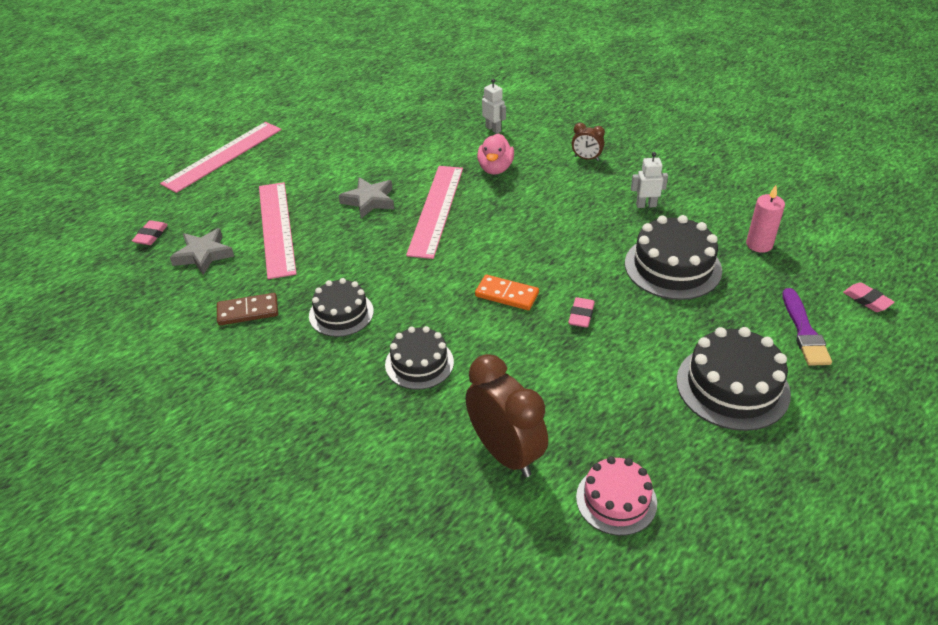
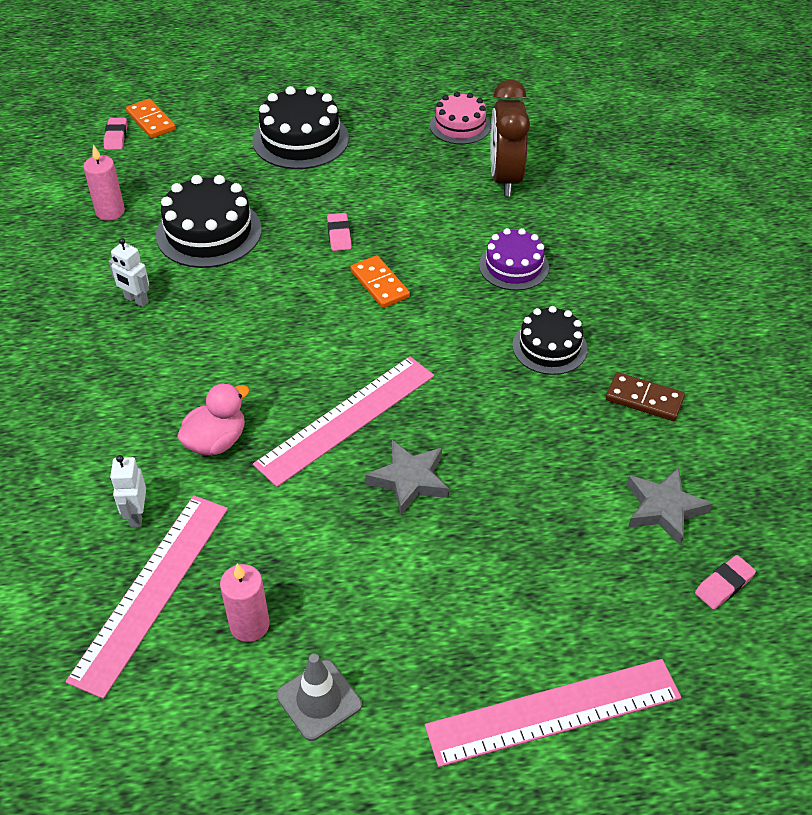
camera: 145 degrees left, 5 degrees up
pink ruler [259,182,297,279] -> pink ruler moved to [66,495,228,699]
black cake [385,326,454,390] -> purple cake [479,228,549,291]
pink eraser [568,297,595,328] -> pink eraser turned 60 degrees counterclockwise [327,213,352,251]
brown clock [572,123,605,161] -> none
purple brush [782,288,832,366] -> none
none -> orange domino [126,99,176,138]
none -> pink candle [220,563,270,642]
none -> grey traffic cone [276,654,362,741]

